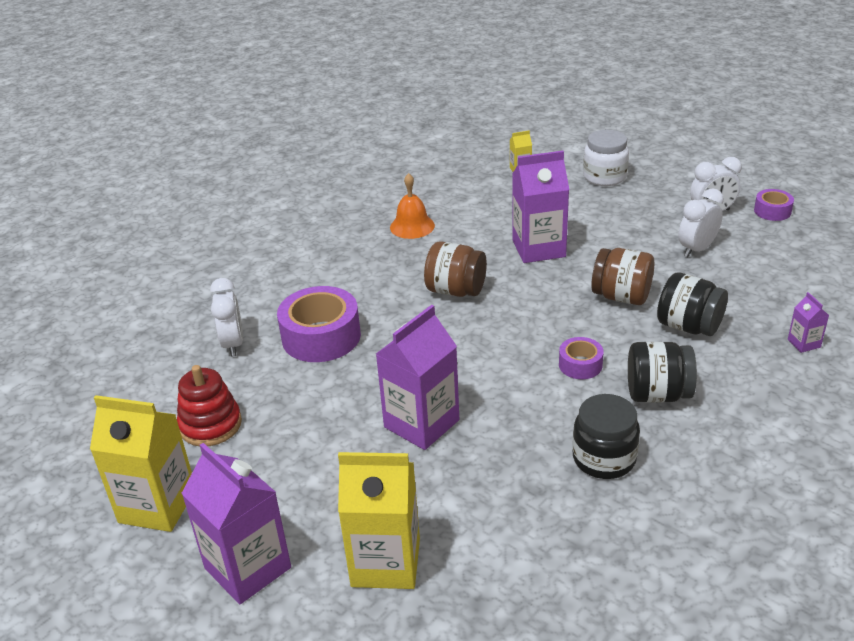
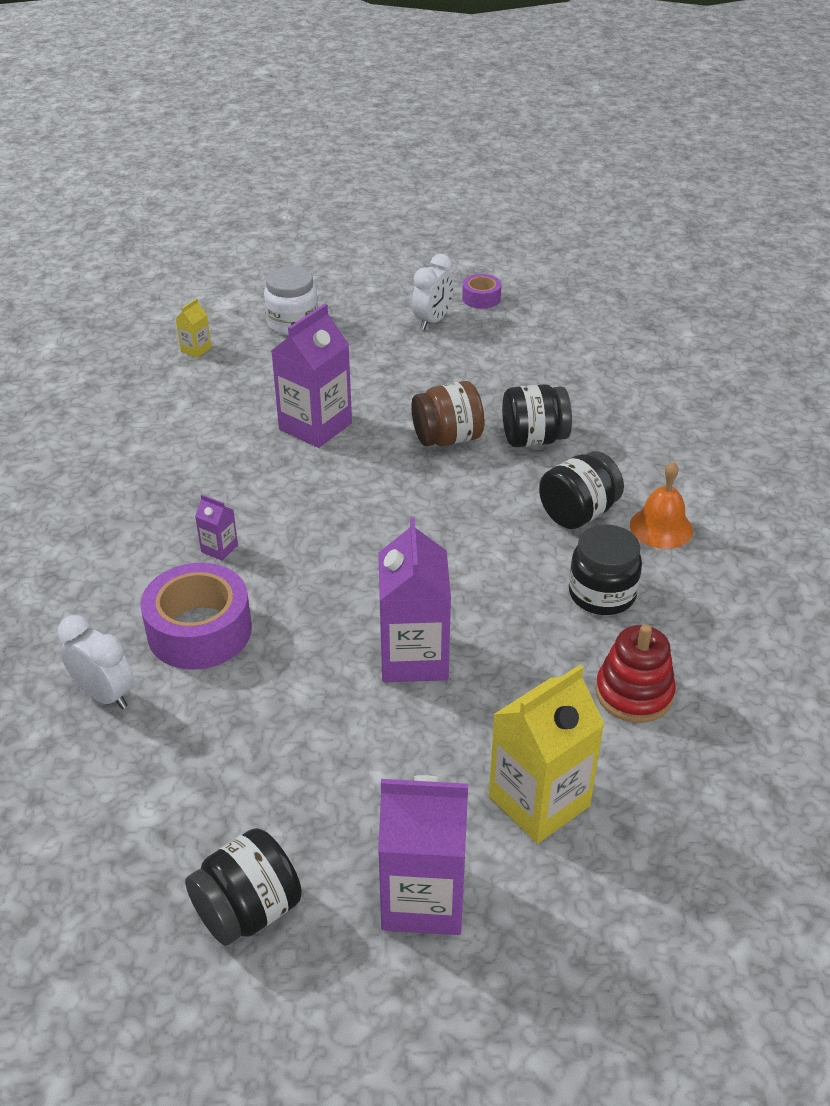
camera: 45 degrees left, 5 degrees up
yellow carton [90,395,192,532] -> black jar [185,828,302,946]
red stacking toy [177,365,242,446] -> red stacking toy moved to [595,624,676,723]
orange bell [390,173,435,239] -> orange bell moved to [630,461,693,549]
brown jar [424,241,487,297] -> none
purple tape [559,337,604,379] -> none
white clock [678,188,724,257] -> none
purple carton [788,292,829,353] -> purple carton moved to [195,494,238,561]

